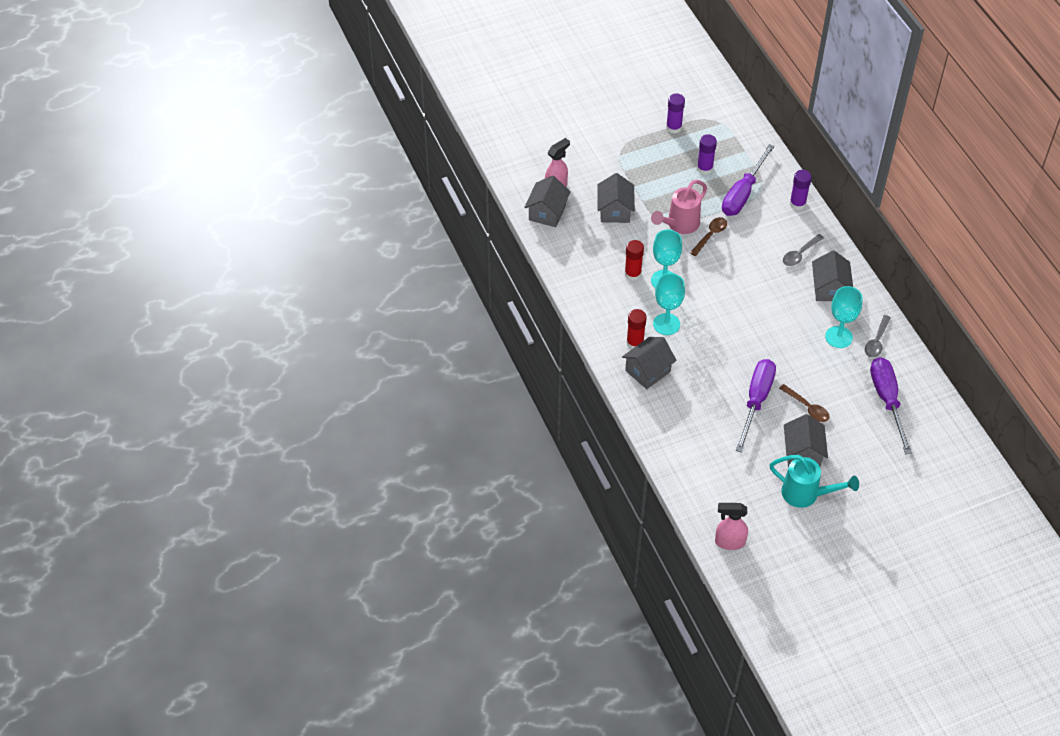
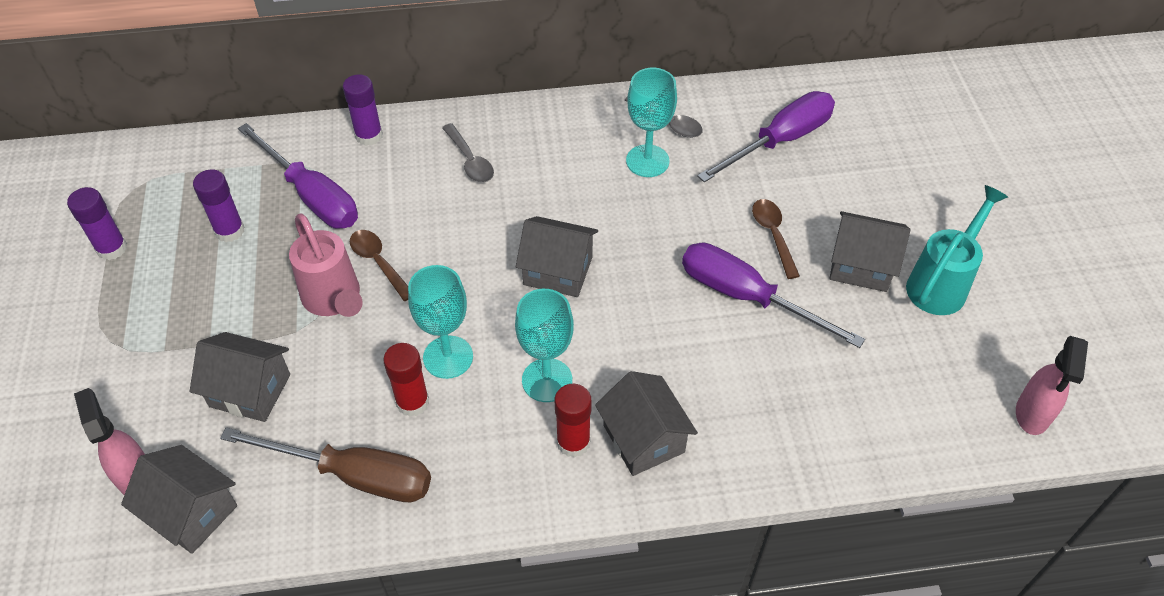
camera: 75 degrees left, 0 degrees up
brown spoon [779,384,830,422] -> brown spoon turned 75 degrees counterclockwise [752,199,800,279]
grey house [812,250,853,301] -> grey house moved to [516,216,598,297]
purple screwdriver [870,357,912,454] -> purple screwdriver turned 135 degrees clockwise [697,91,835,182]
none -> brown screwdriver [220,428,431,502]

